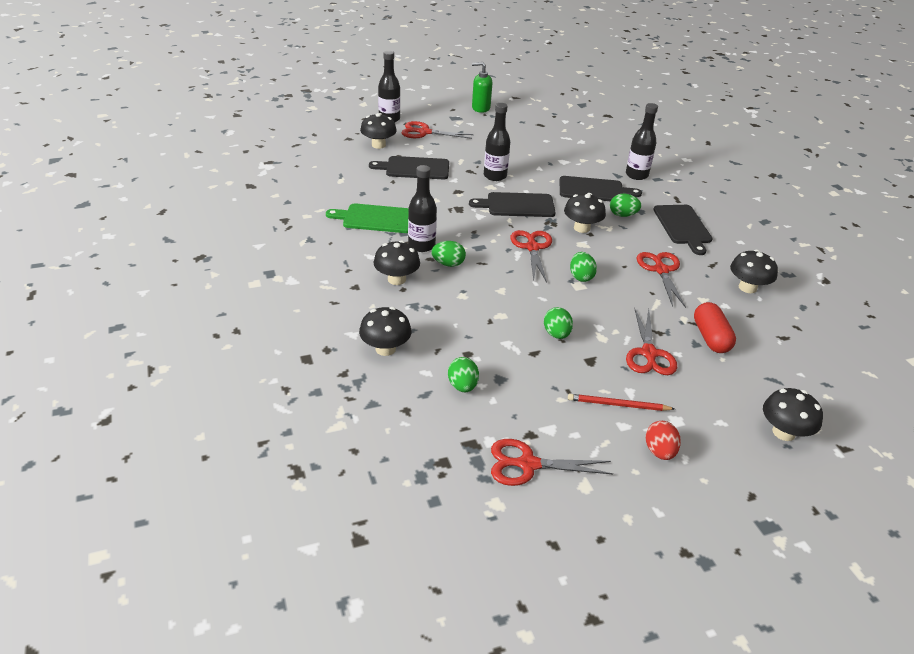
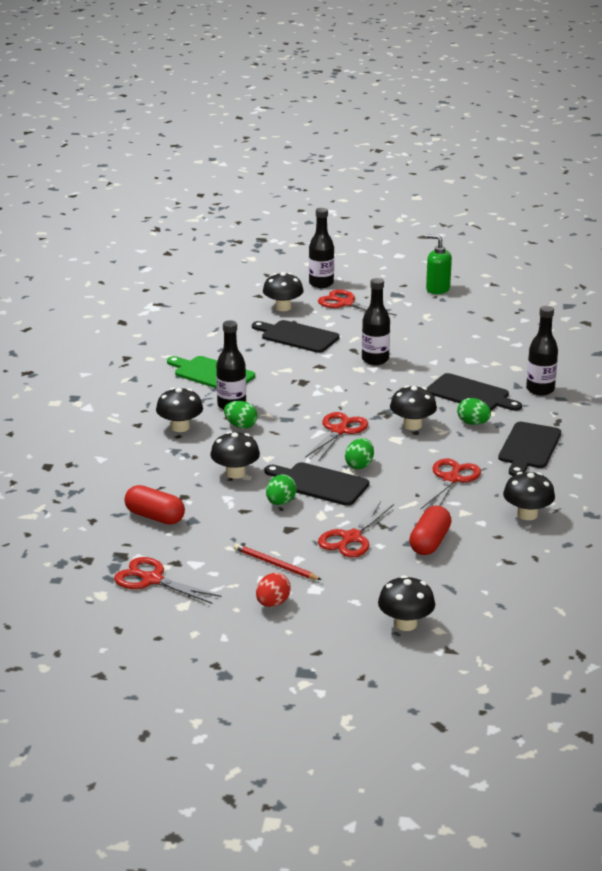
camera: 30 degrees right, 10 degrees down
black mushroom [359,307,412,356] -> black mushroom moved to [210,431,260,479]
green egg [448,357,479,392] -> red capsule [125,485,185,525]
black cutting board [469,192,555,217] -> black cutting board moved to [264,462,369,506]

